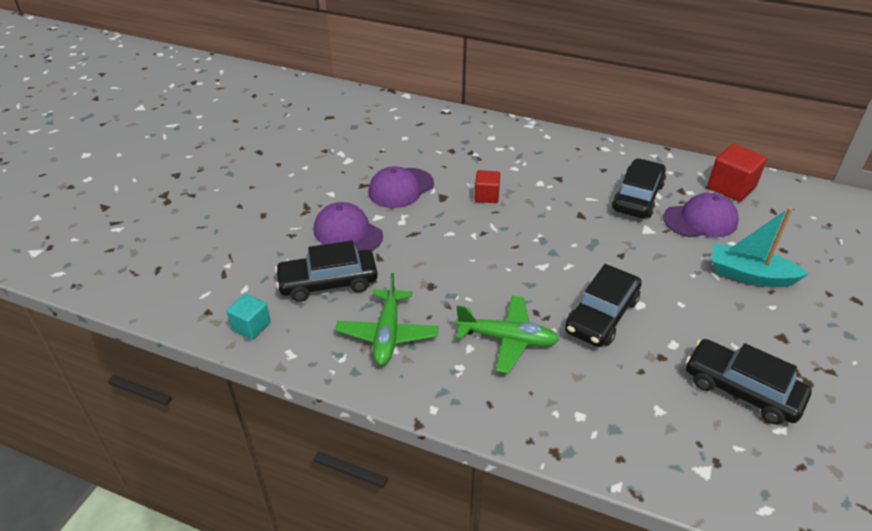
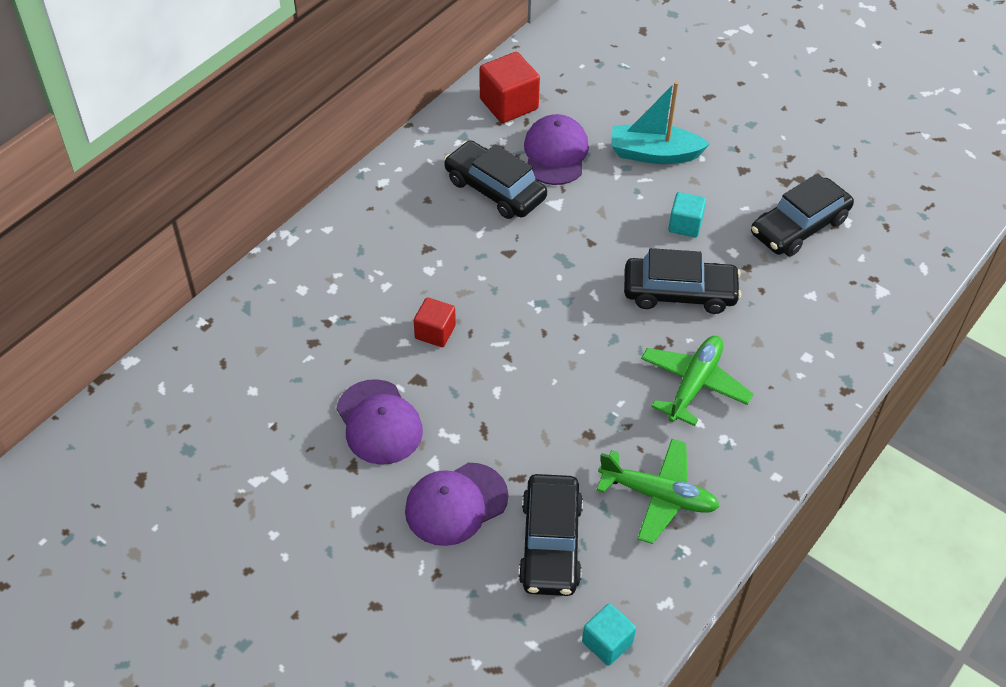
camera: 75 degrees left, 10 degrees up
black car [565,264,642,347] -> black car turned 45 degrees counterclockwise [624,248,741,314]
turquoise boat [712,207,809,287] -> turquoise boat turned 60 degrees clockwise [611,81,710,164]
none -> turquoise cube [668,192,706,238]

